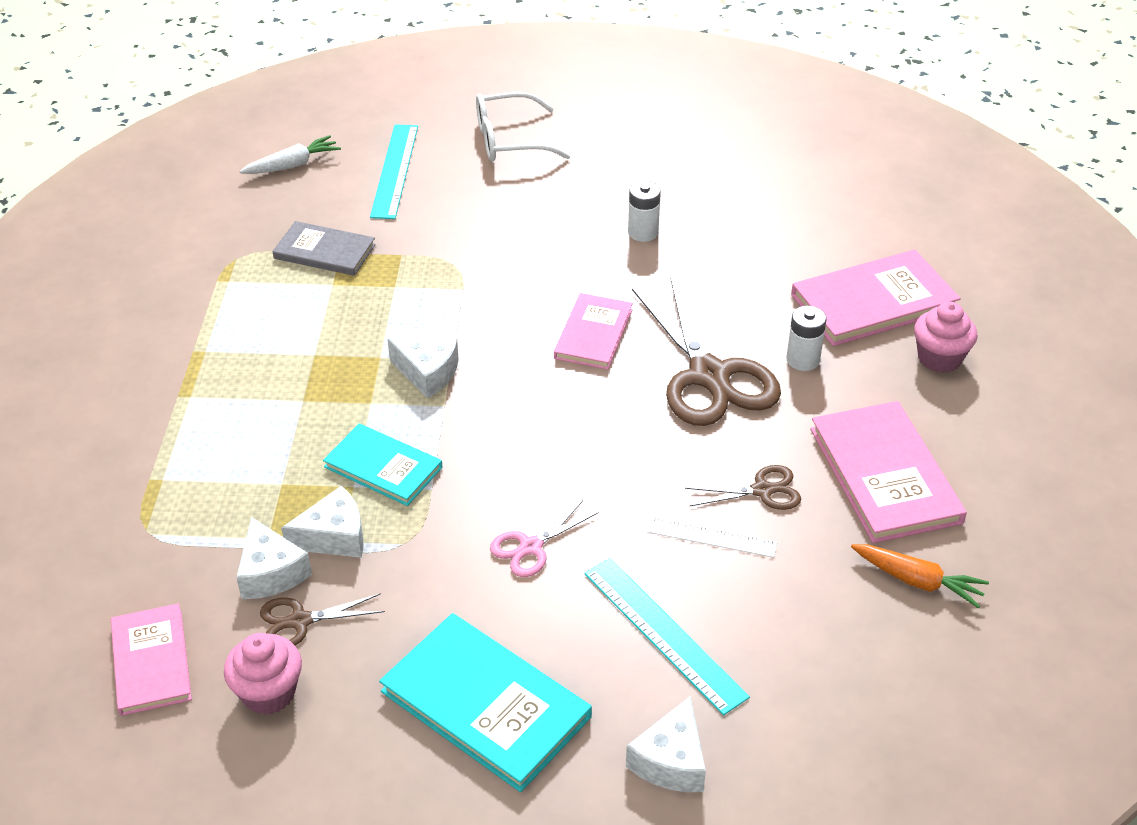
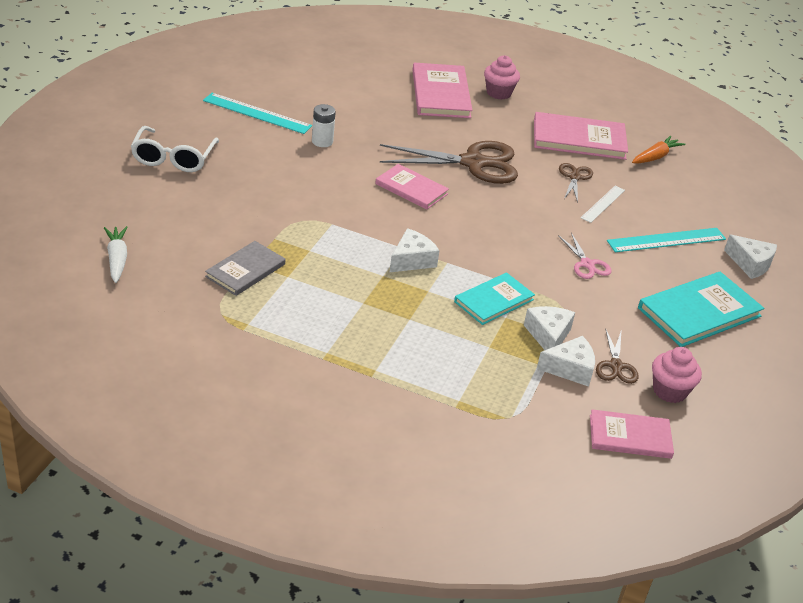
camera: 75 degrees left, 5 degrees down
turquoise ruler [370,124,418,219] -> turquoise ruler moved to [203,93,312,134]
white battery [786,306,827,371] -> none

